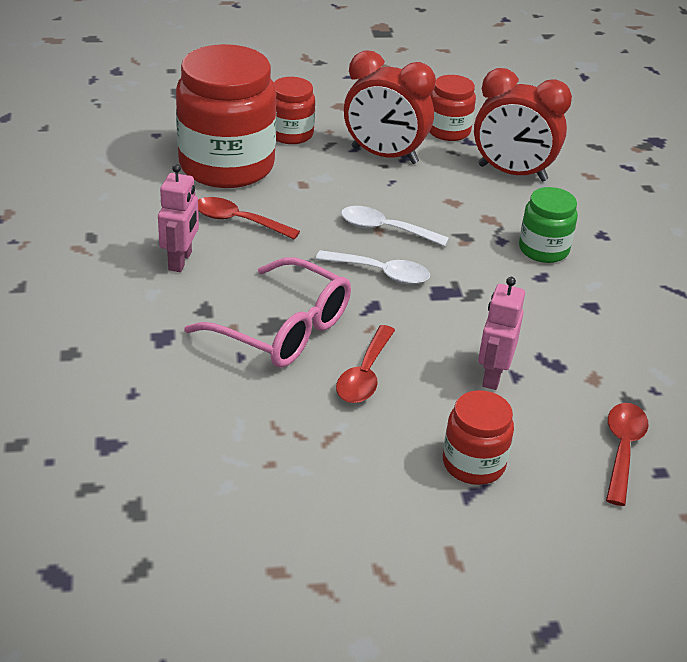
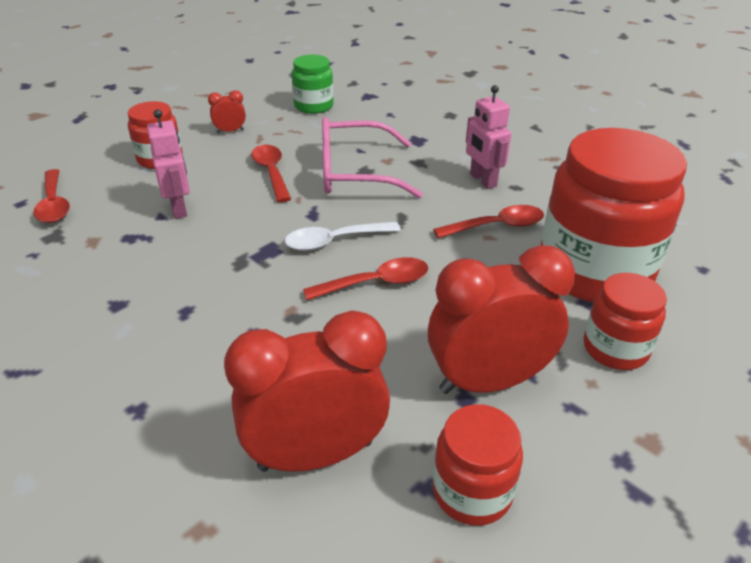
camera: 145 degrees right, 0 degrees up
white spoon [341,206,449,246] -> red spoon [303,257,428,301]
green jar [519,187,578,263] -> green jar moved to [292,55,334,114]
none -> red clock [208,90,246,133]

